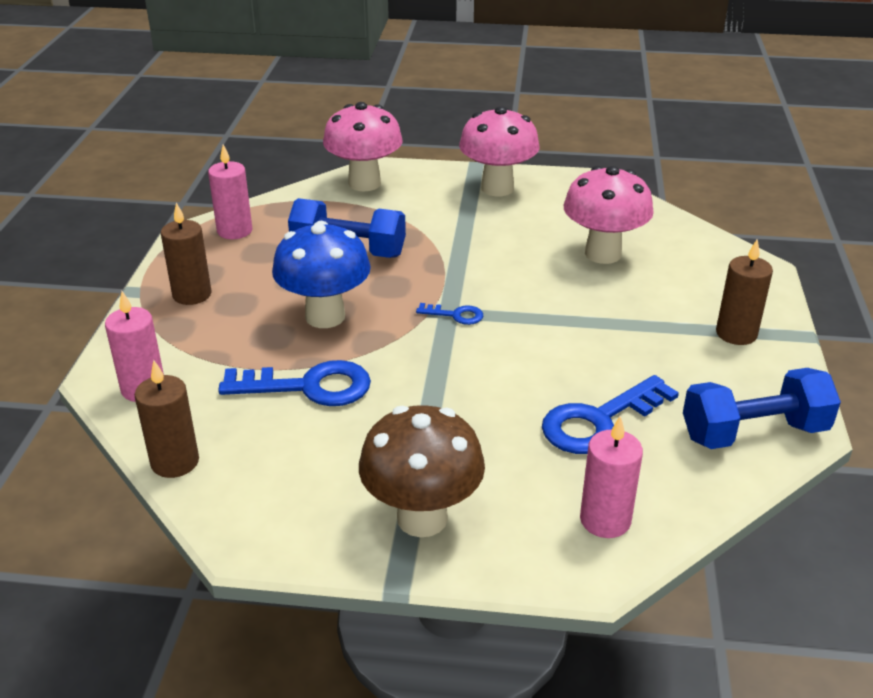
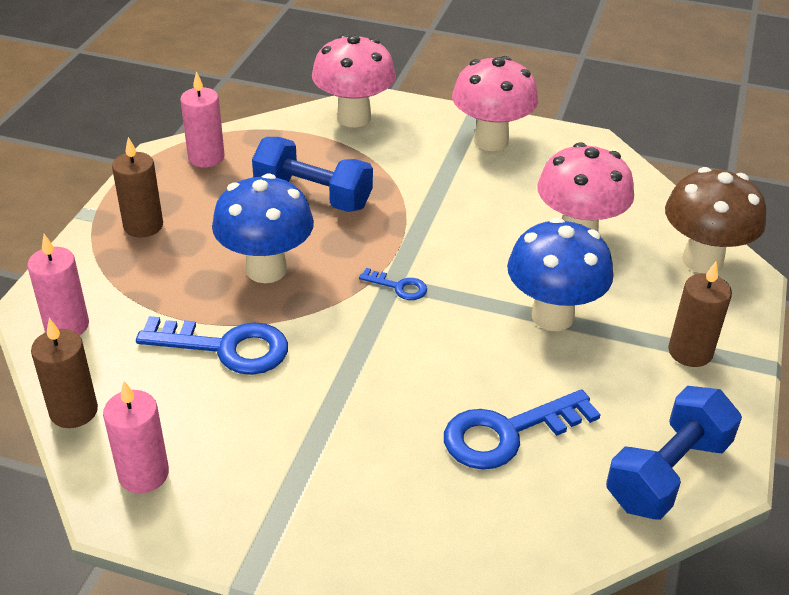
camera: 10 degrees right, 5 degrees up
brown mushroom [359,405,485,537] -> brown mushroom moved to [665,167,766,274]
pink candle [580,416,643,538] -> pink candle moved to [103,381,169,493]
blue dumbbell [683,368,841,449] -> blue dumbbell turned 45 degrees counterclockwise [606,386,742,520]
none -> blue mushroom [507,217,613,331]

